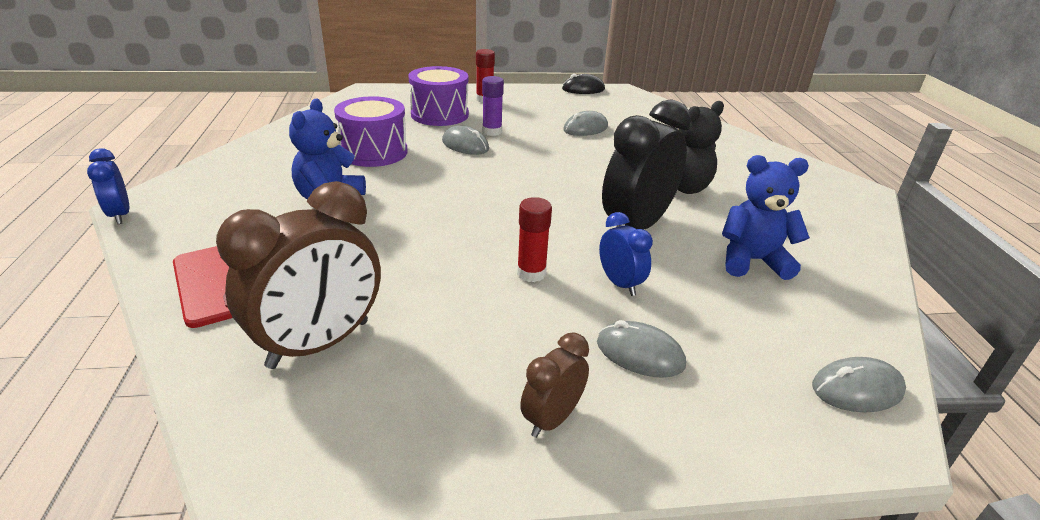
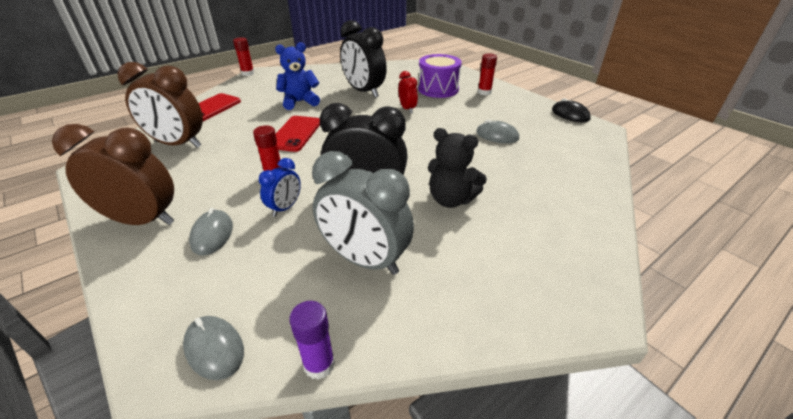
camera: 60 degrees right, 5 degrees up
blue clock [87,148,129,224] -> red glue stick [233,37,254,76]
purple drum [334,96,408,167] -> black clock [340,20,387,98]
grey mouse [442,125,489,155] -> red clock [399,71,418,114]
purple glue stick [482,76,504,136] -> purple glue stick moved to [289,301,335,380]
brown clock [520,332,589,438] -> brown clock [52,124,174,225], size x1.95
blue teddy bear [722,155,810,280] -> grey clock [312,151,414,275]
none -> red phone [276,116,320,152]

